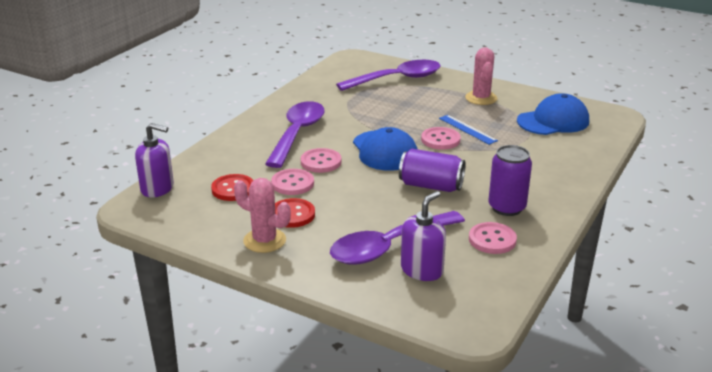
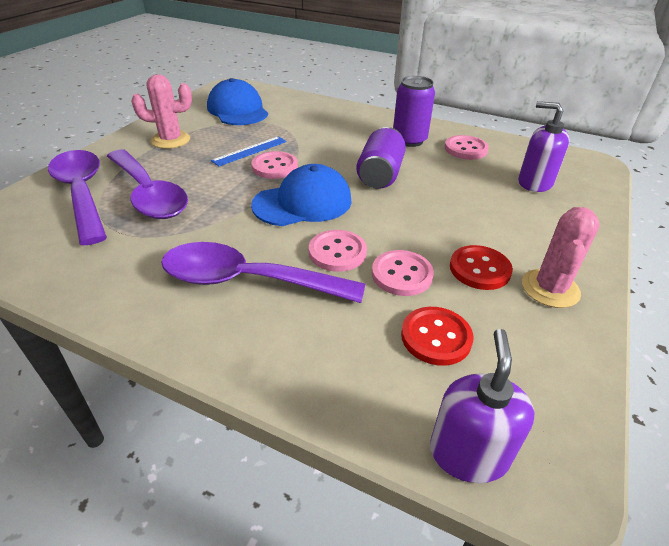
camera: 95 degrees left, 10 degrees up
purple spoon [330,211,465,265] -> purple spoon moved to [107,150,188,219]

